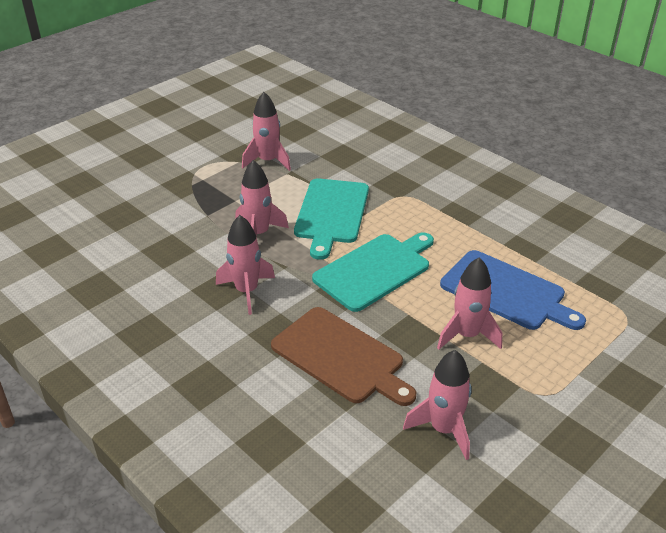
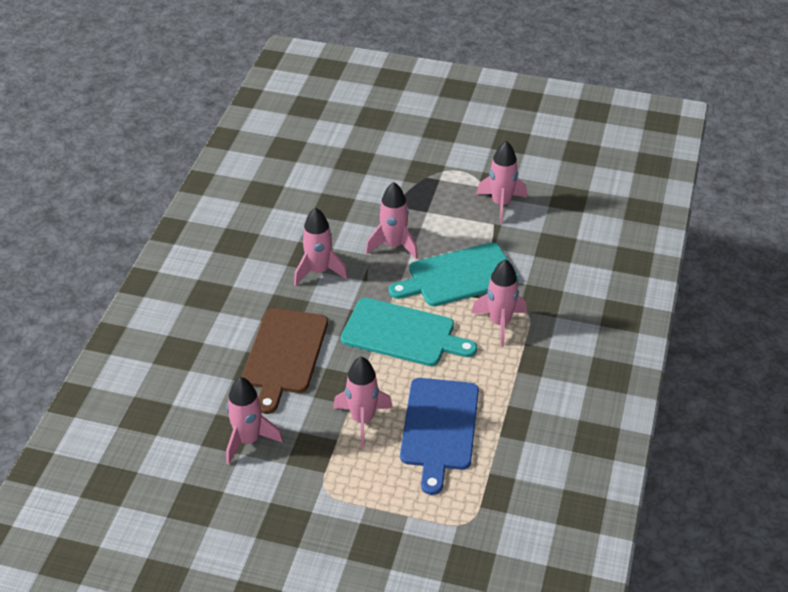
camera: 60 degrees right, 5 degrees up
none -> pink rocket [471,259,527,347]

